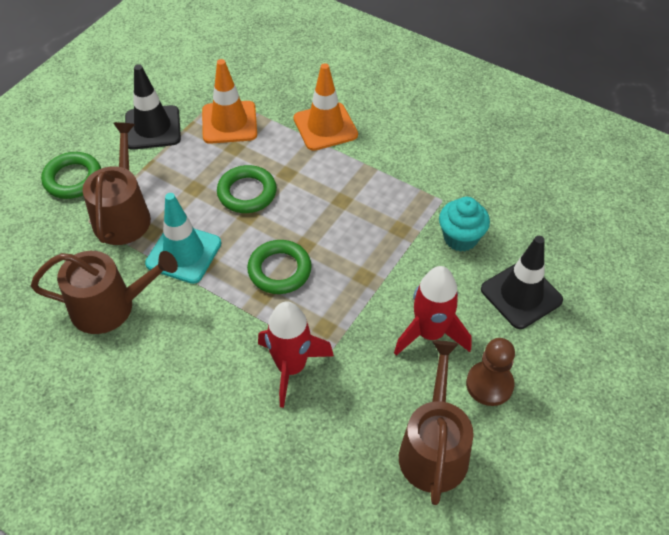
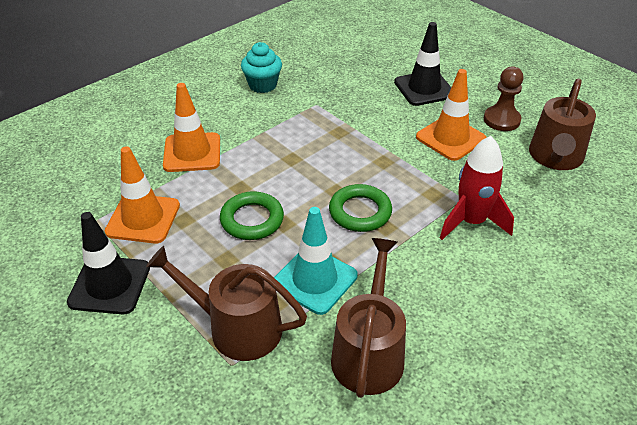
camera: 75 degrees left, 10 degrees down
green ring [41,152,101,199] -> none
red rocket [394,266,472,356] -> orange traffic cone [416,69,486,161]
brown watering can [399,341,474,505] -> brown watering can turned 90 degrees counterclockwise [529,79,596,170]
turquoise cupcake [439,197,490,252] -> turquoise cupcake moved to [241,42,282,93]

